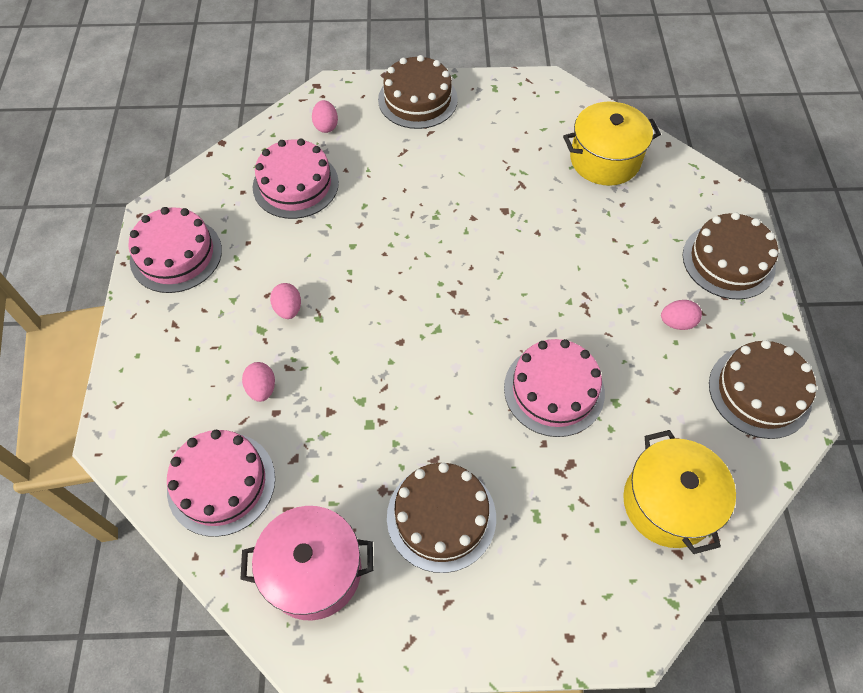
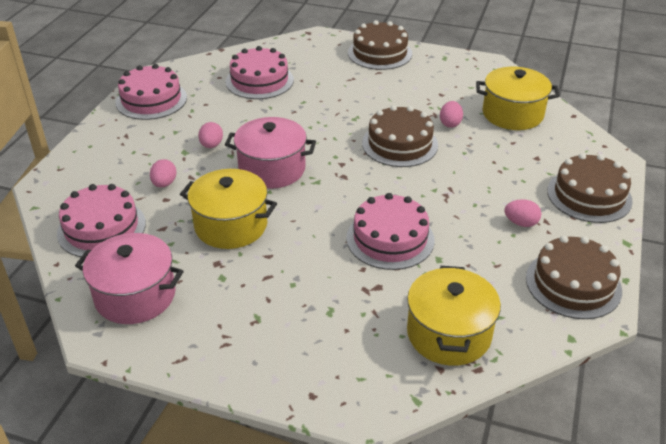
camera: 20 degrees right, 20 degrees down
pink egg [312,100,338,133] -> pink egg moved to [440,101,463,128]
brown cake [387,463,496,573] -> brown cake moved to [362,105,438,167]
none -> yellow pot [180,169,277,249]
none -> pink pot [225,117,316,189]

